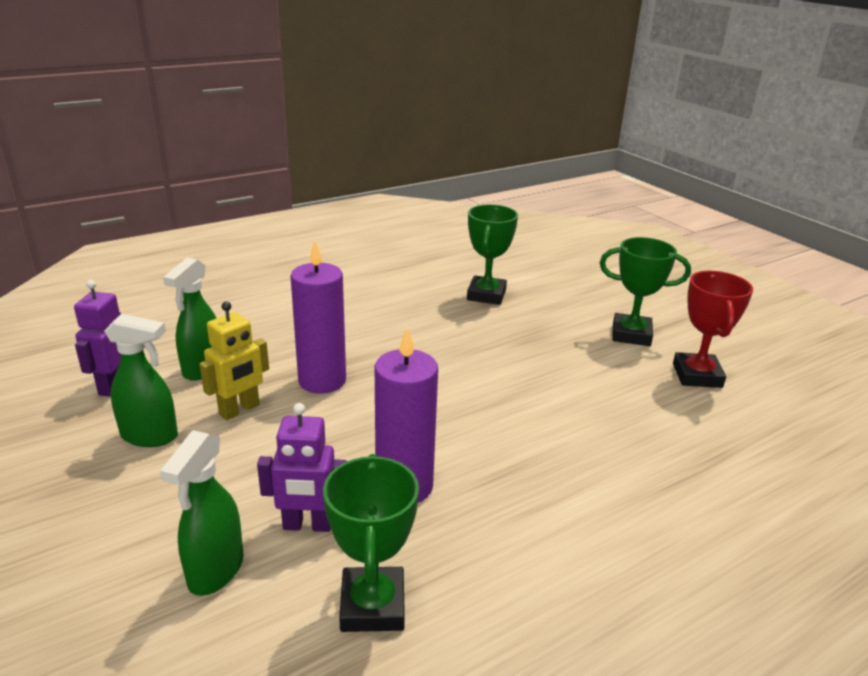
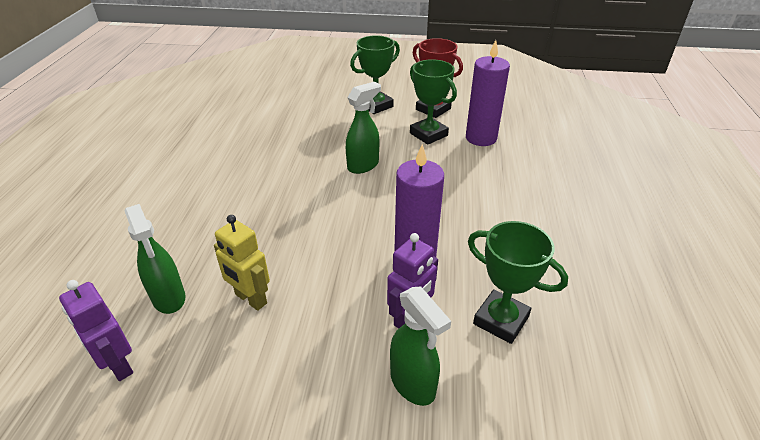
camera: 50 degrees left, 10 degrees up
green spray bottle [104,314,178,447] -> green spray bottle moved to [346,82,381,174]
yellow robot [199,301,269,420] -> yellow robot turned 135 degrees clockwise [214,215,270,311]
purple candle [291,241,346,393] -> purple candle moved to [466,40,510,146]
green trophy [467,204,518,305] -> green trophy moved to [410,59,457,145]

